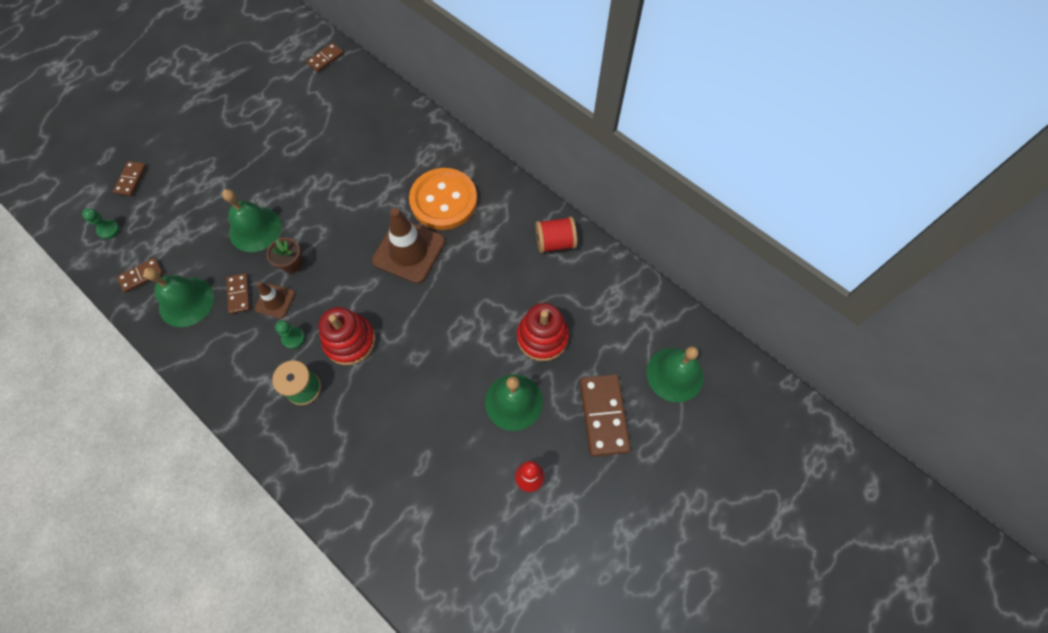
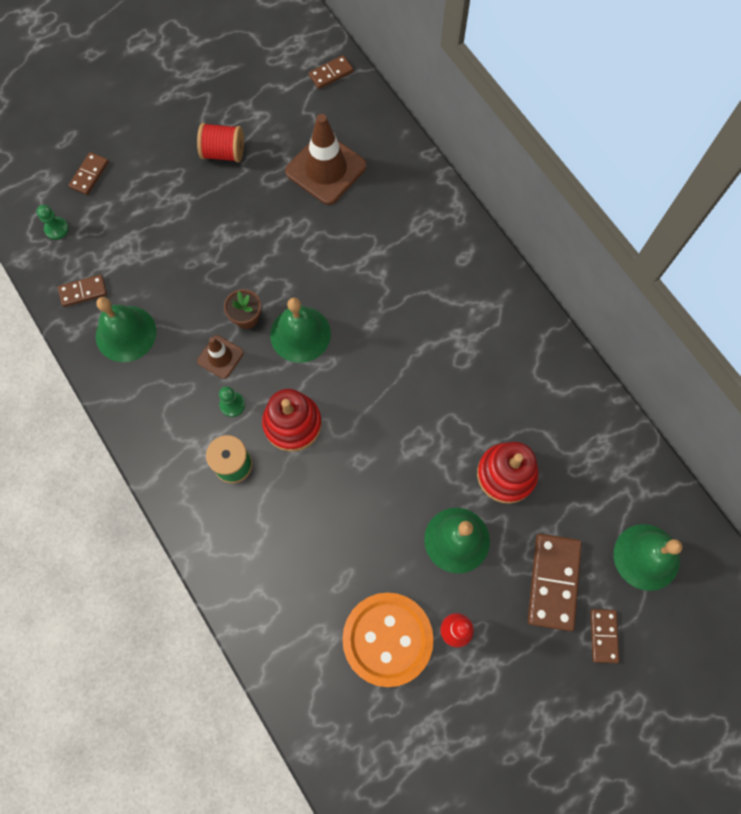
camera: 15 degrees right, 5 degrees up
green bell [222,189,282,252] -> green bell moved to [270,298,331,363]
brown domino [226,273,250,314] -> brown domino moved to [591,609,619,663]
brown traffic cone [372,208,445,284] -> brown traffic cone moved to [285,114,367,205]
orange button [409,168,477,230] -> orange button moved to [342,592,434,687]
red spool [536,217,577,253] -> red spool moved to [197,123,244,162]

